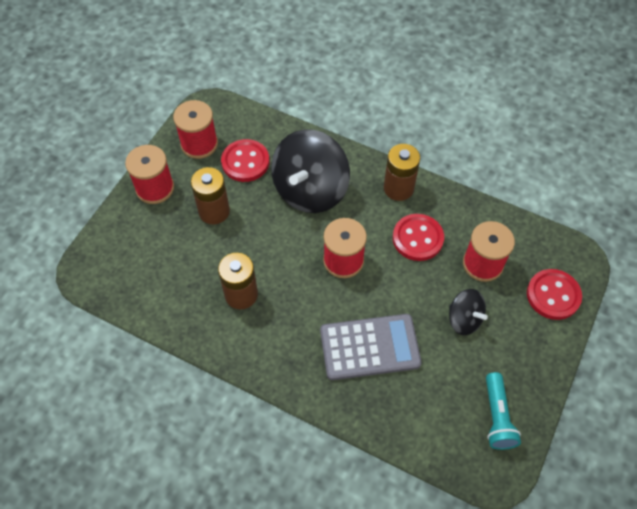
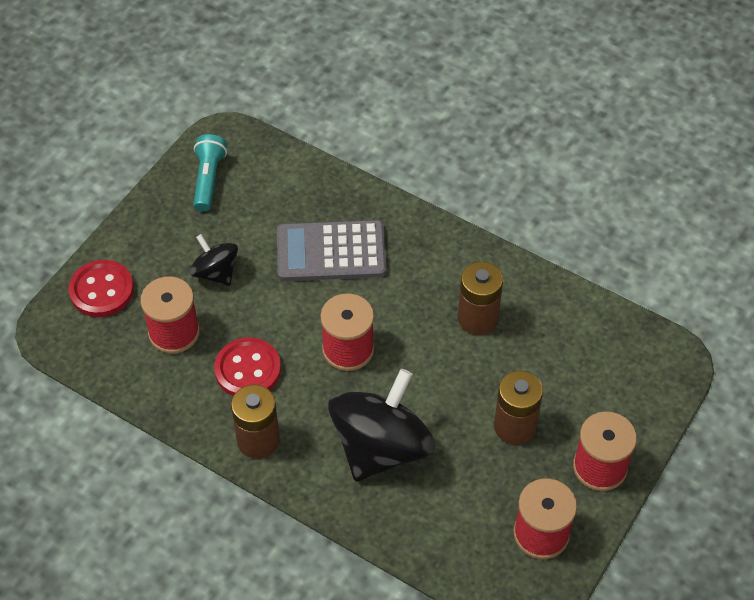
camera: 175 degrees left, 5 degrees down
red button [221,139,269,182] -> none

